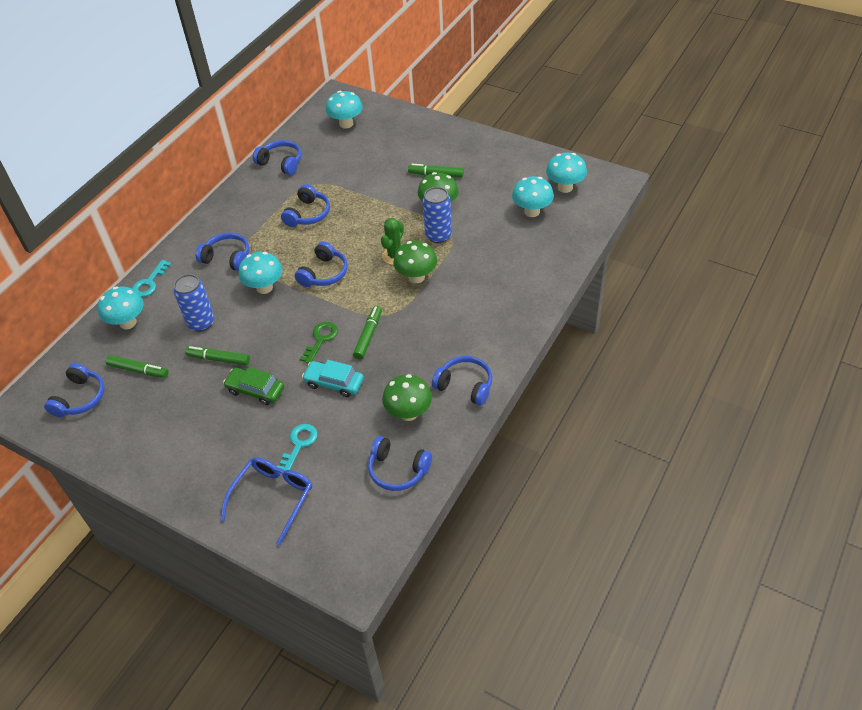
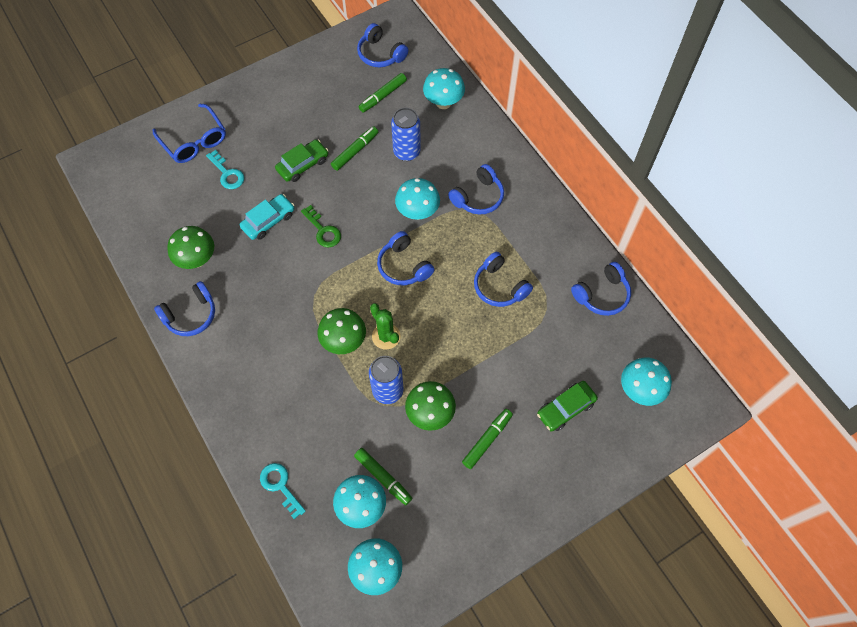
camera: 115 degrees right, 15 degrees up
turquoise key [132,260,171,297] -> turquoise key moved to [260,463,306,519]
green marker [353,306,382,360] -> green marker moved to [354,448,412,505]
blue headphones [368,436,432,491] -> none
none -> green car [537,381,598,431]

